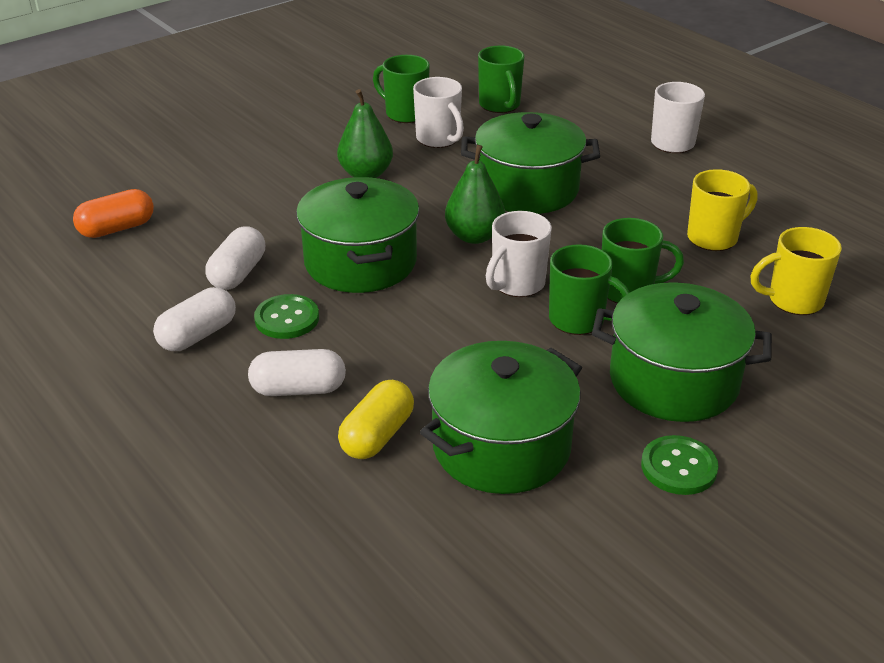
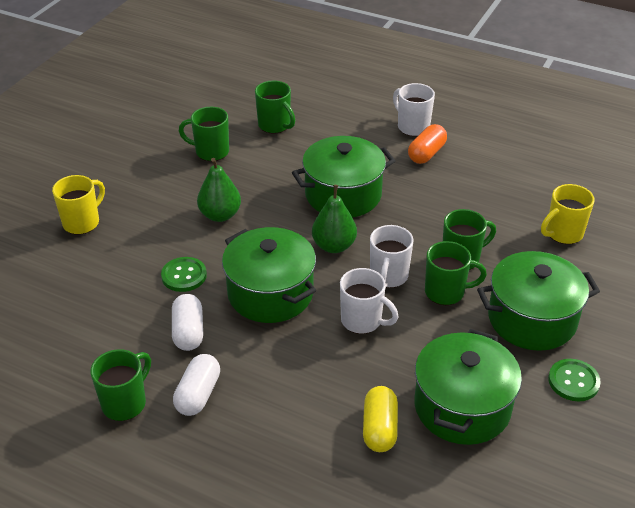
camera: 25 degrees left, 5 degrees up
orange capsule [73,189,154,238] -> orange capsule moved to [408,124,447,164]
white capsule [248,349,346,396] -> none
green button [254,294,319,339] -> green button moved to [161,257,207,292]
white mug [413,77,464,148] -> white mug moved to [340,268,398,334]
yellow mug [687,169,757,251] -> yellow mug moved to [52,175,105,235]
none -> green mug [90,349,151,421]

